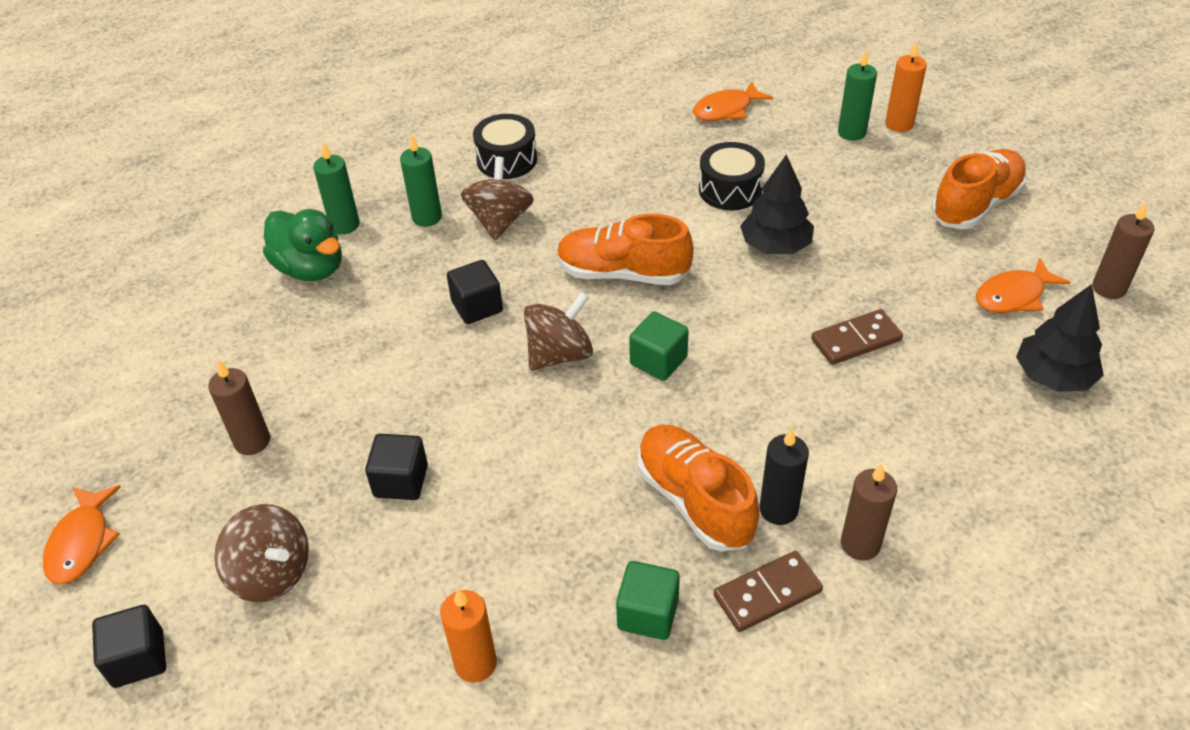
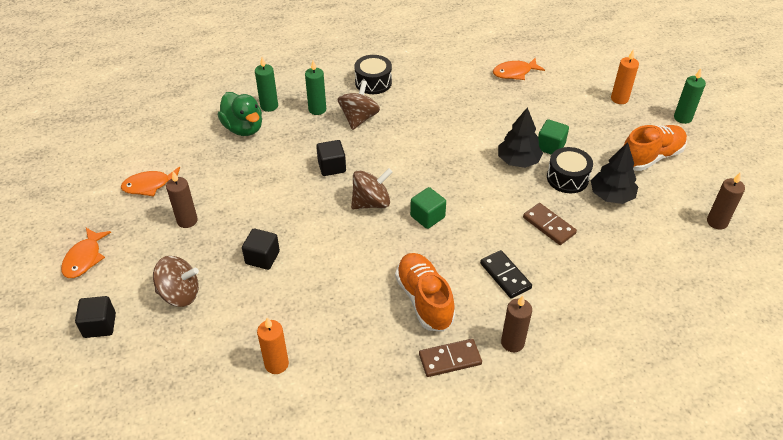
camera: 10 degrees right, 0 degrees up
brown spinning top [214,504,309,602] -> brown spinning top turned 45 degrees counterclockwise [153,256,199,307]
orange shoe [557,214,693,285] -> none
green cube [616,561,680,640] -> green cube moved to [538,119,569,155]
black drum [699,142,765,210] -> black drum moved to [547,147,593,193]
black candle [759,428,809,525] -> none
brown domino [811,309,903,365] -> brown domino turned 60 degrees clockwise [523,203,577,245]
green candle [838,50,877,141] -> green candle moved to [674,69,706,124]
orange fish [976,258,1071,313] -> orange fish moved to [121,167,180,197]
black tree [1016,284,1104,392] -> black tree moved to [591,142,638,204]
none -> black domino [480,250,532,299]

